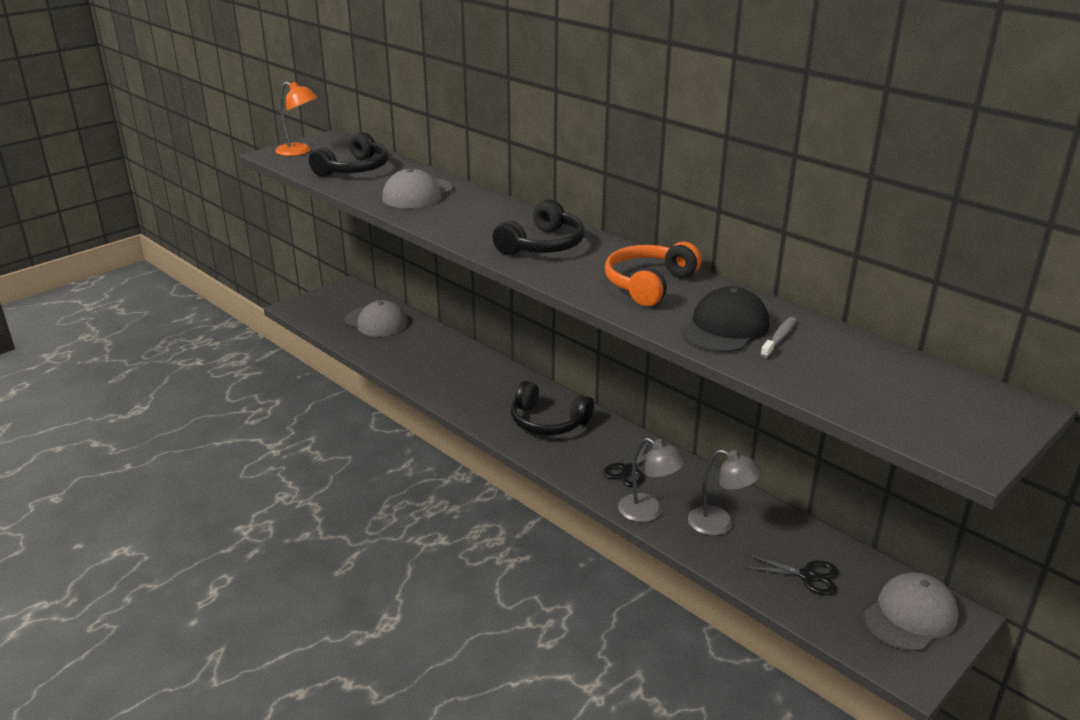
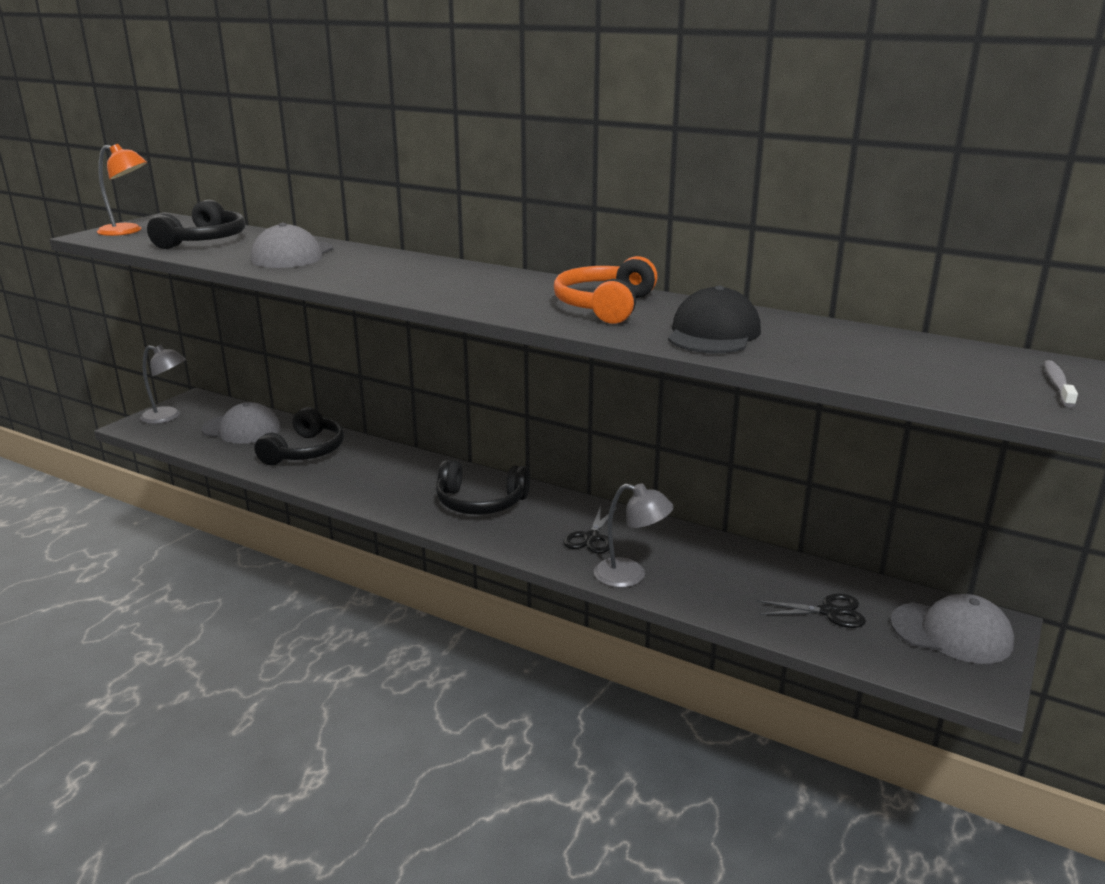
camera: 15 degrees left, 5 degrees down
black headphones [493,199,585,256] -> black headphones moved to [255,407,344,465]
grey lamp [688,449,762,535] -> grey lamp moved to [140,345,186,424]
grey toothbrush [760,317,796,358] -> grey toothbrush moved to [1044,360,1078,407]
grey cap [864,572,959,651] -> grey cap turned 75 degrees clockwise [890,594,1014,664]

